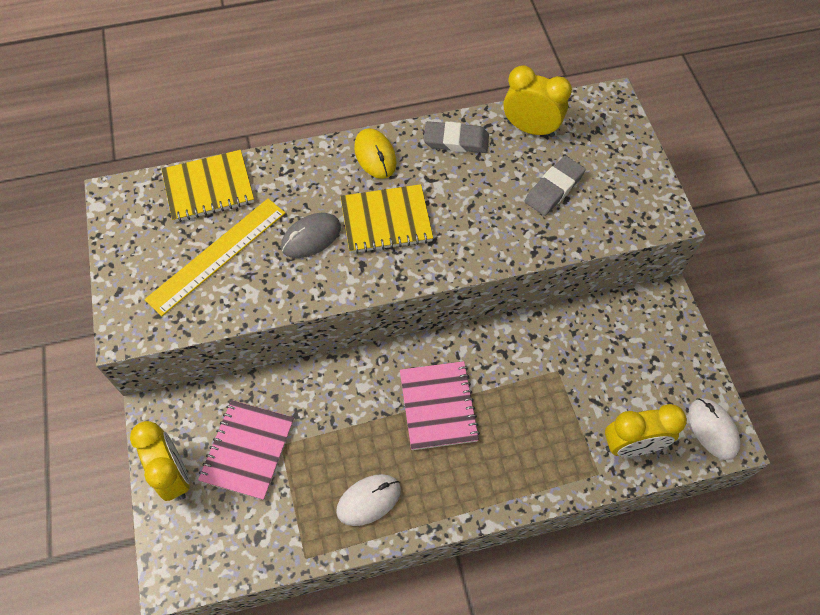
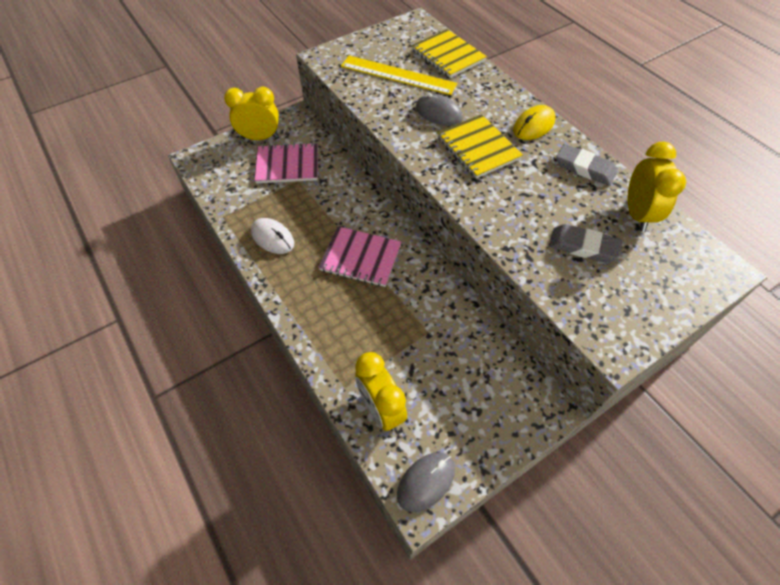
camera: 70 degrees right, 5 degrees down
yellow clock [130,421,190,501] -> yellow clock turned 135 degrees counterclockwise [224,87,279,140]
pink notebook [400,361,480,450] -> pink notebook turned 45 degrees clockwise [318,226,402,287]
grey eraser [423,121,489,153] -> grey eraser turned 45 degrees counterclockwise [556,144,617,186]
white mouse [688,398,740,460] -> grey mouse [397,452,455,512]

